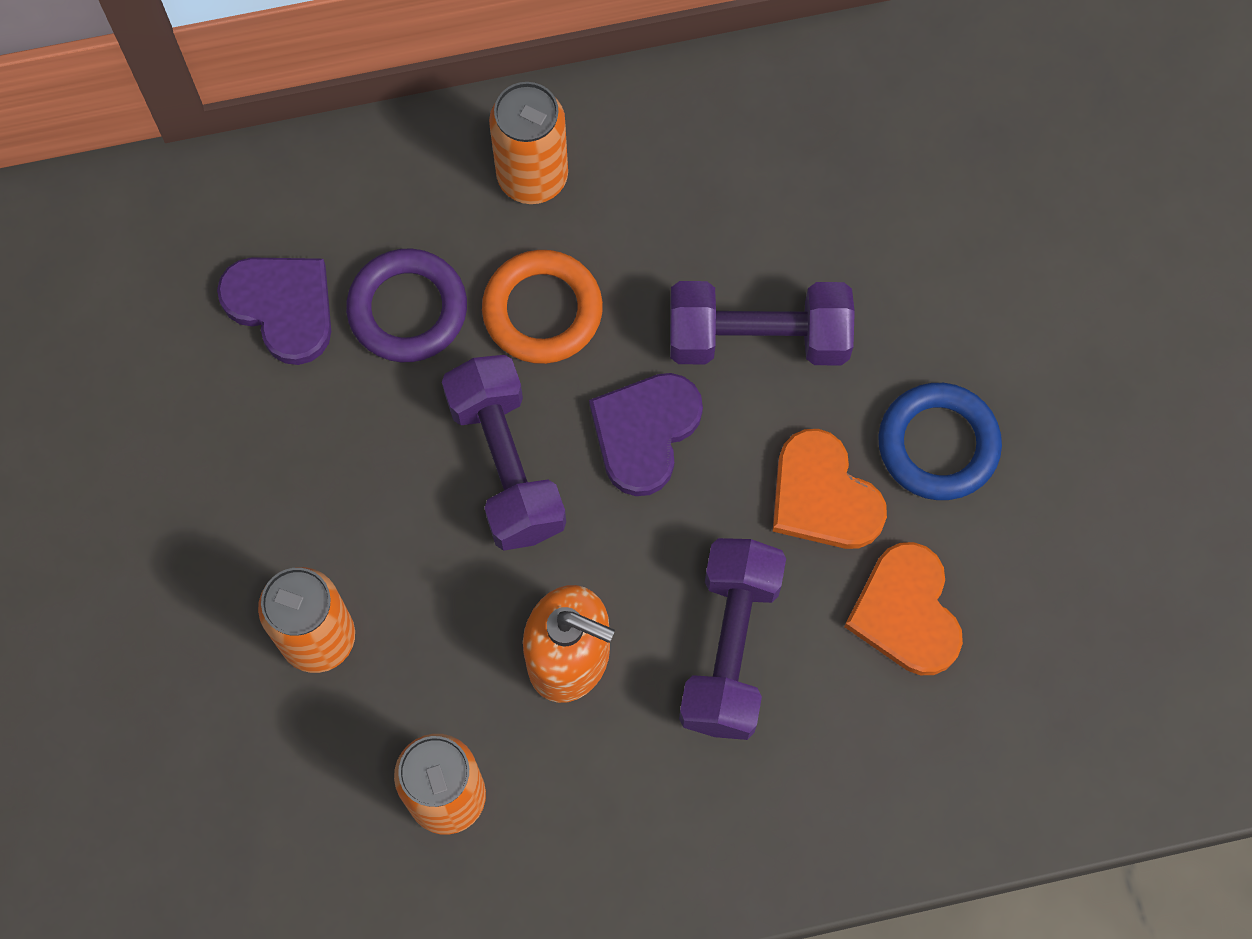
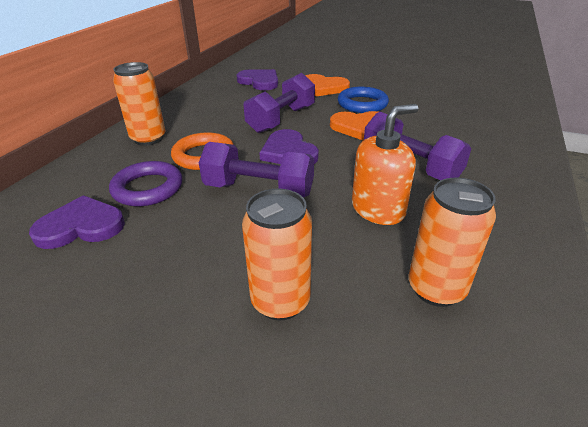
camera: 55 degrees left, 35 degrees down
orange heart [844,542,963,675] -> orange heart moved to [305,74,350,97]
none -> purple heart [236,69,278,90]

